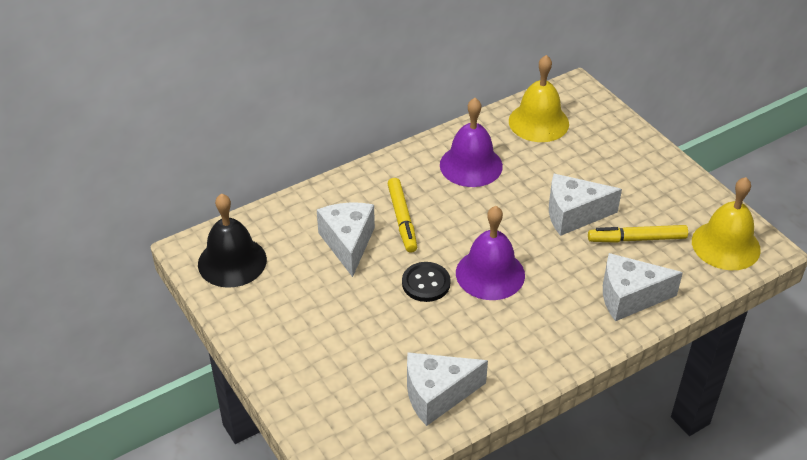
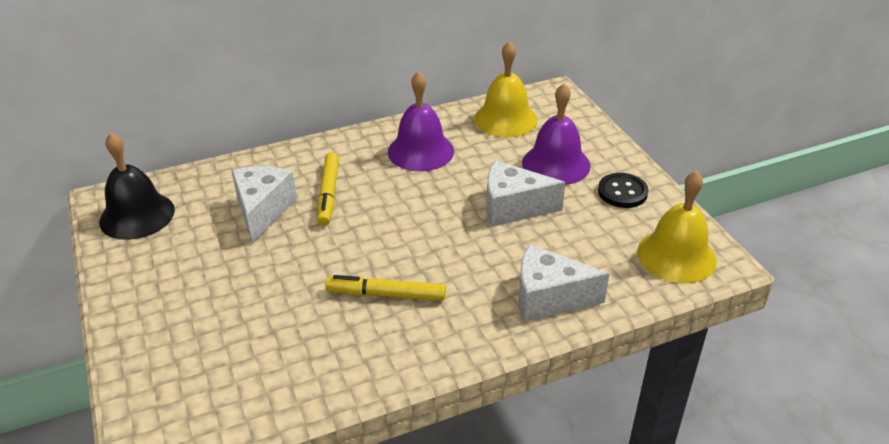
camera: 10 degrees right, 5 degrees down
black button [402,262,451,302] -> black button moved to [598,173,649,208]
white cheese [407,352,488,426] -> none
purple bell [456,206,525,300] -> purple bell moved to [522,83,590,185]
yellow marker [588,225,688,243] -> yellow marker moved to [325,275,446,301]

